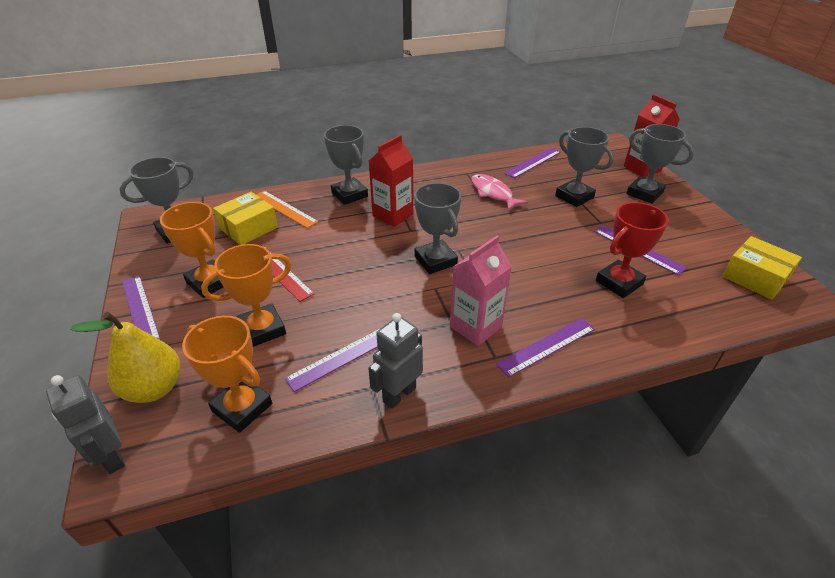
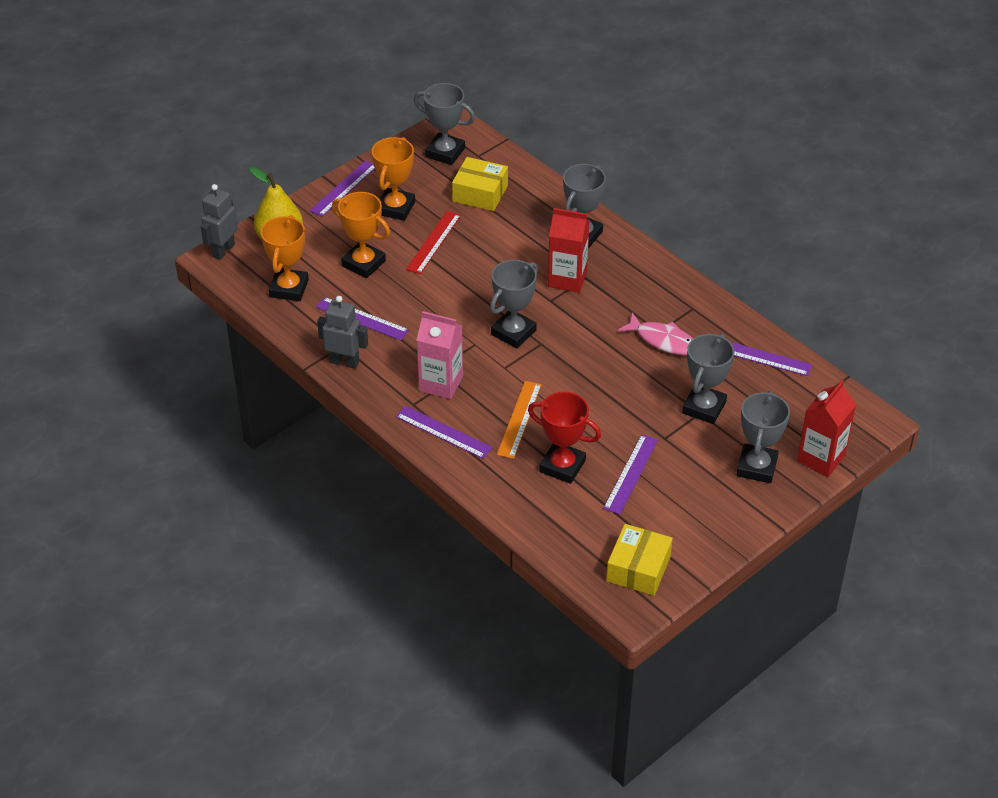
camera: 65 degrees right, 5 degrees up
orange ruler [256,191,318,228] -> orange ruler moved to [497,381,542,459]
pink fish [471,174,528,211] -> pink fish turned 90 degrees clockwise [618,313,693,355]

